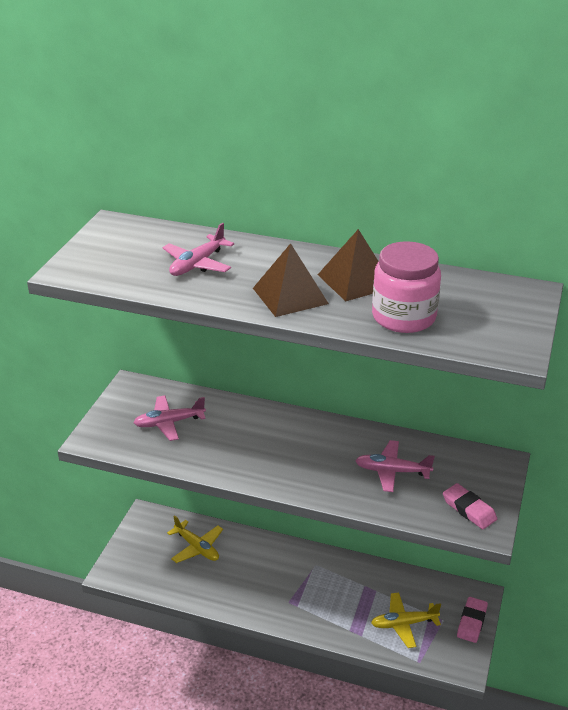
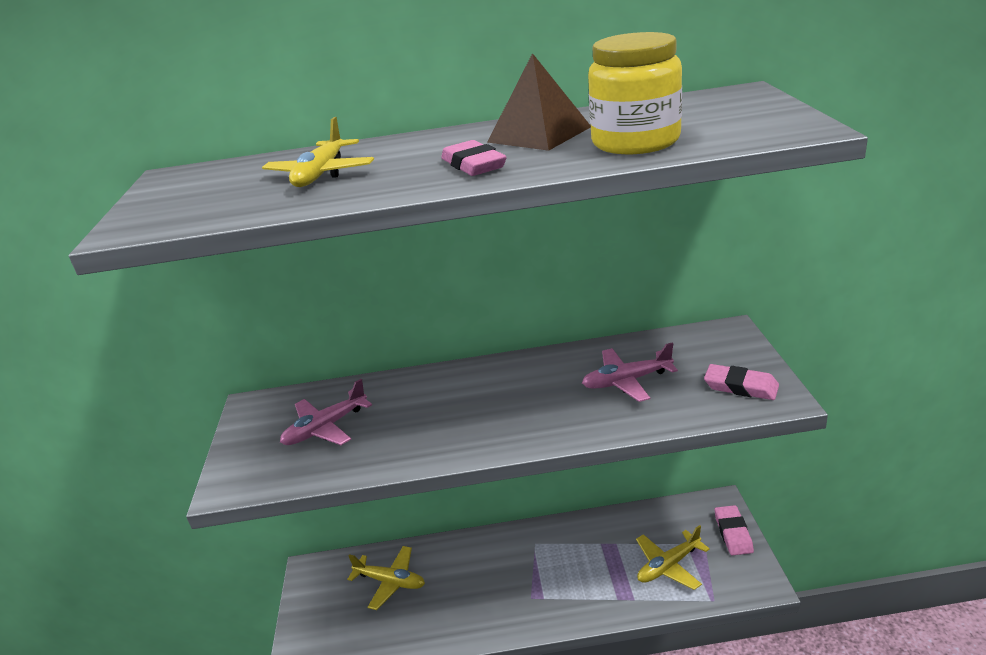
camera: 20 degrees left, 5 degrees down
pink plane [162,223,234,276] -> yellow plane [262,117,374,187]
brown pyramid [253,243,329,317] -> pink eraser [441,140,507,176]
pink jar [372,241,441,333] -> yellow jar [588,32,682,154]

